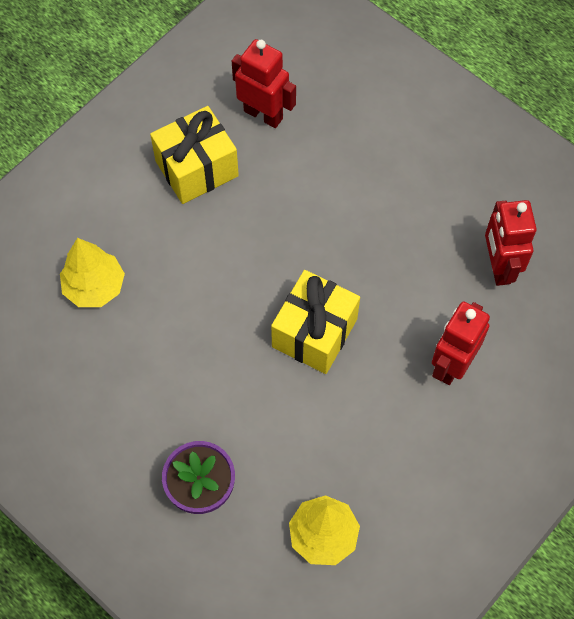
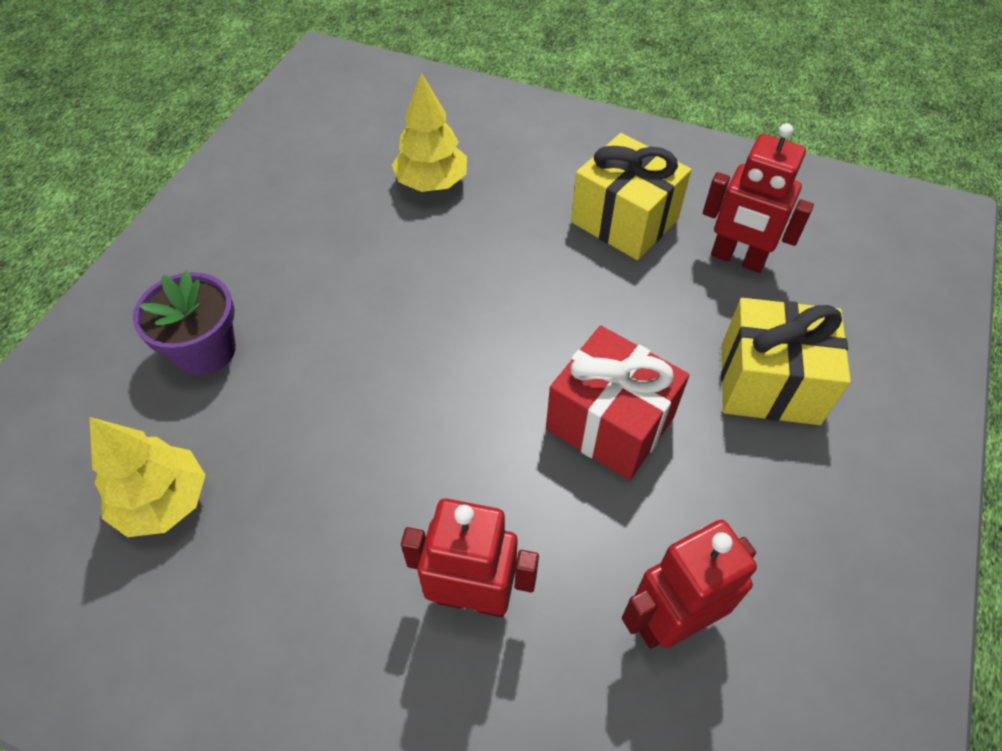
camera: 70 degrees right, 10 degrees down
red robot [232,39,296,128] -> red robot turned 105 degrees clockwise [703,123,814,273]
yellow gift [271,270,360,374] -> yellow gift moved to [721,298,851,425]
none -> red gift [546,326,689,480]

